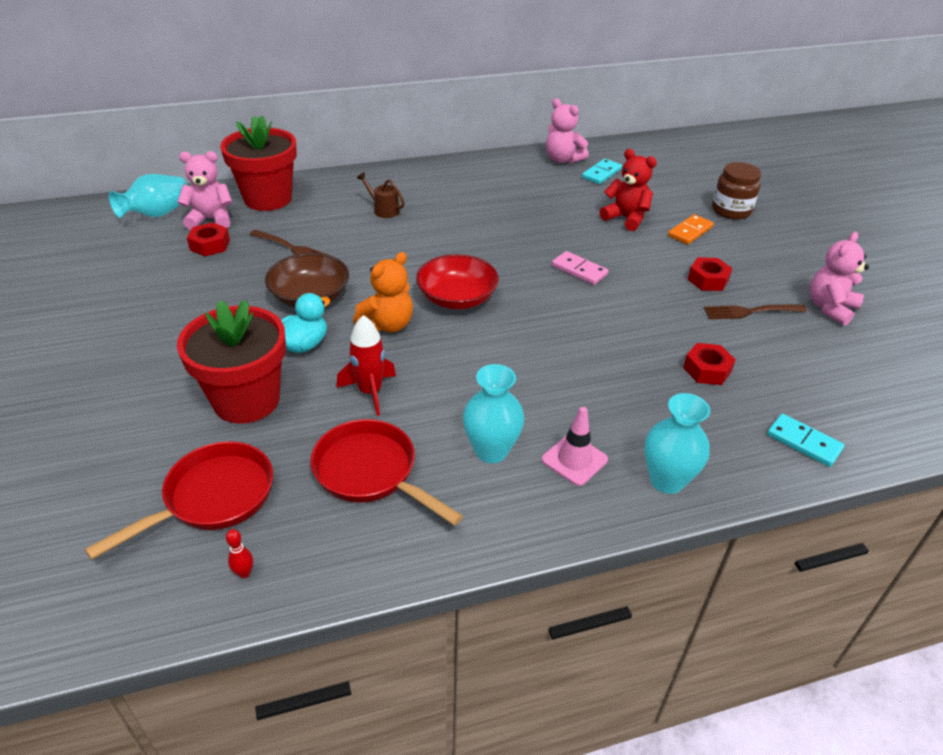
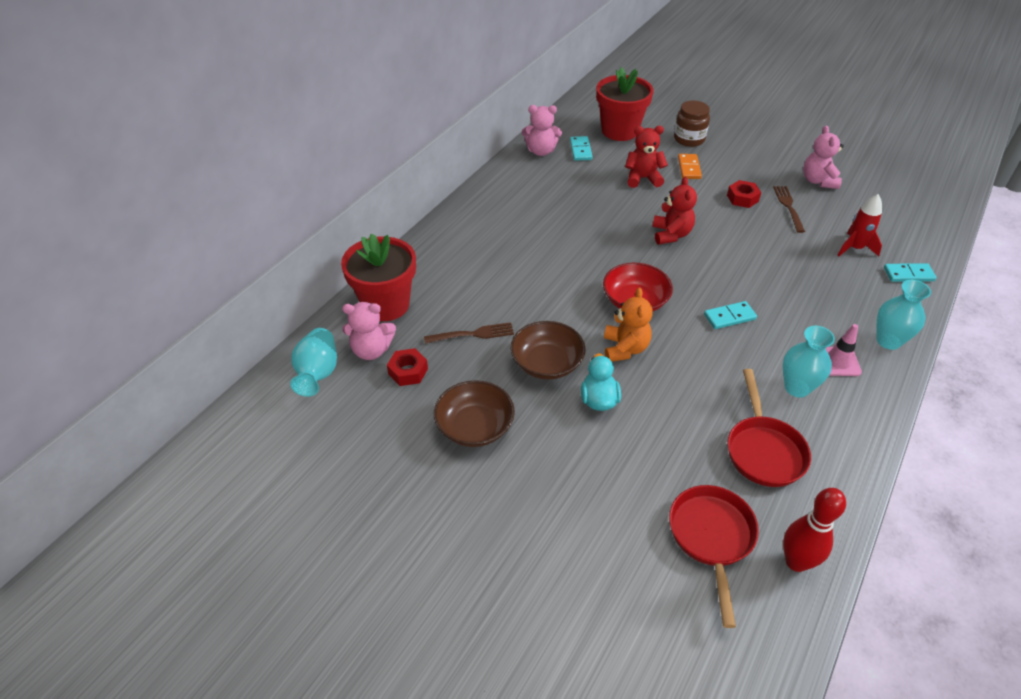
camera: 40 degrees left, 5 degrees up
pink teddy bear [177,151,232,230] -> pink teddy bear turned 135 degrees counterclockwise [342,302,396,360]
red flower pot [177,300,286,424] -> red flower pot moved to [596,67,654,141]
red bowling pin [226,529,253,578] -> red bowling pin [783,488,846,572], size x2.38
red pan [310,419,463,526] -> red pan turned 90 degrees counterclockwise [728,369,811,487]
red rocket [337,315,396,416] -> red rocket moved to [837,194,882,256]
brown watering can [357,172,405,218] -> none
pink domino [552,251,608,285] -> red teddy bear [652,177,697,245]
red nut [683,343,736,385] -> none
brown fork [704,304,807,319] -> brown fork turned 135 degrees clockwise [773,186,805,233]
none -> brown bowl [434,380,515,447]
none -> turquoise domino [704,301,757,329]

